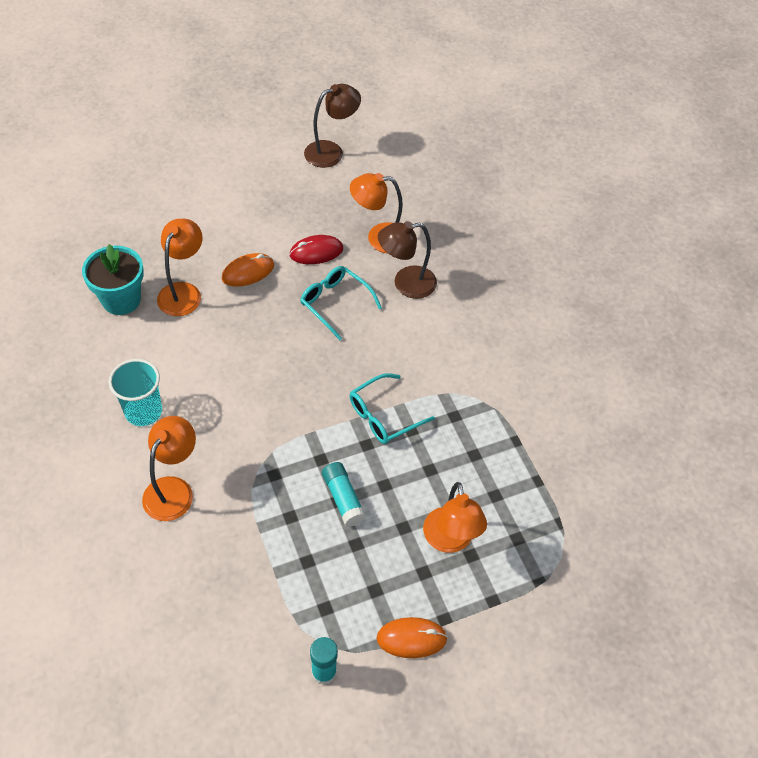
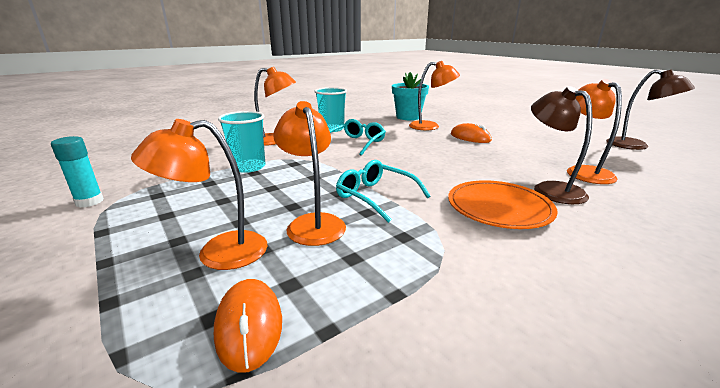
camera: 80 degrees right, 30 degrees down
red mouse [289,235,343,264] -> none
turquoise glasses [300,266,382,340] -> turquoise glasses moved to [329,119,386,156]
turquoise glue stick [322,462,366,527] -> none
orange mouse [376,617,448,658] -> orange mouse moved to [214,279,282,373]
none -> turquoise cup [218,111,266,173]
none -> orange lamp [273,101,346,246]
none -> orange plate [448,180,558,229]

